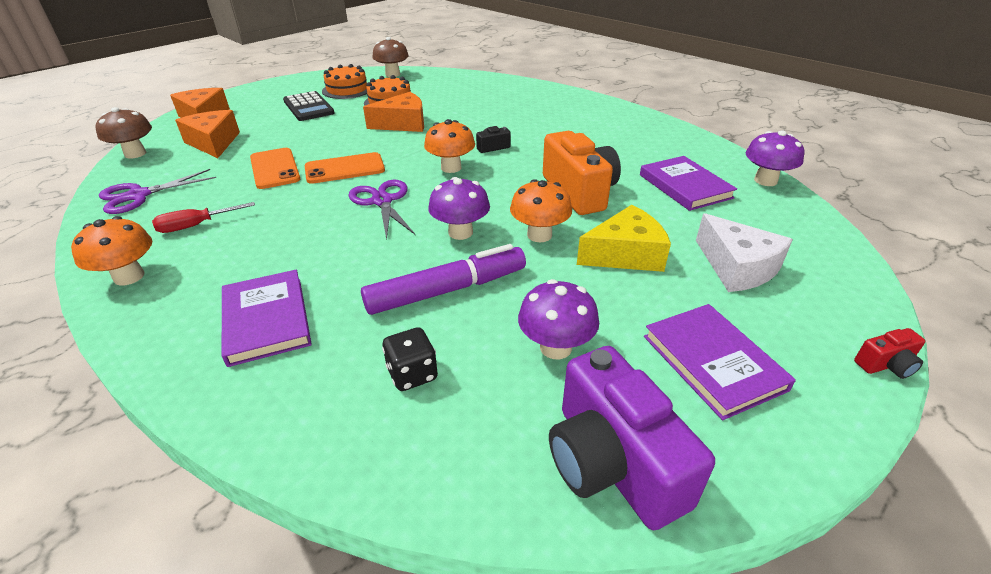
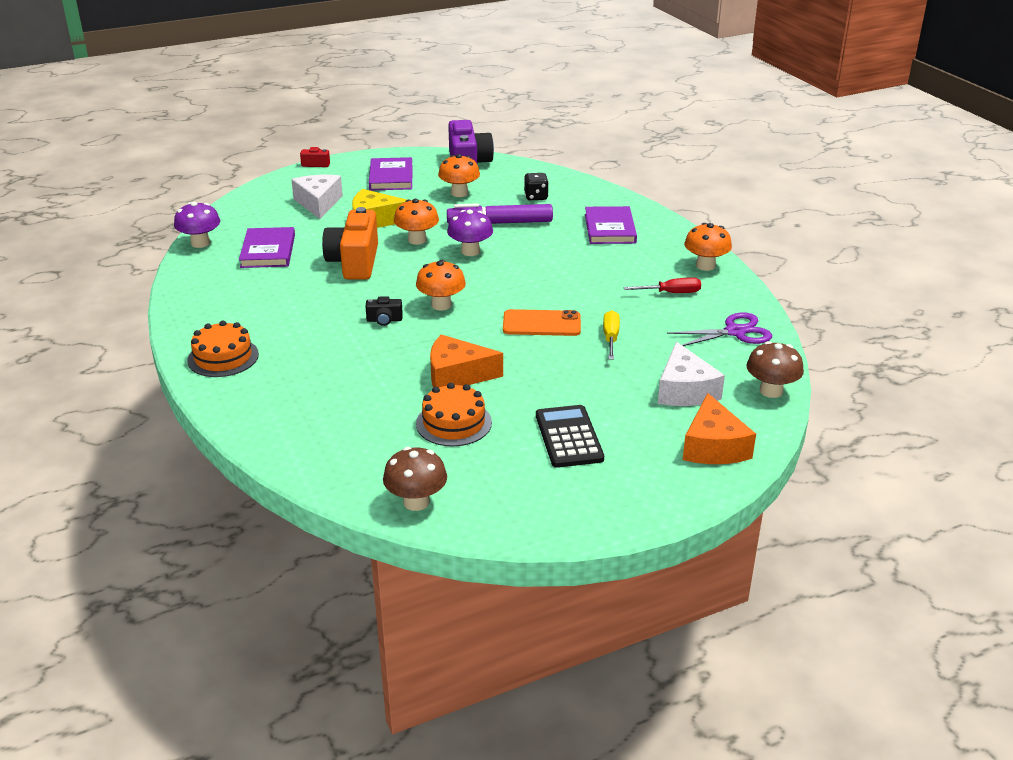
camera: 160 degrees left, 5 degrees down
orange cheese [175,110,240,158] -> white cheese [658,342,725,406]
orange phone [250,148,300,189] -> yellow screwdriver [603,310,620,360]
orange cake [322,64,367,99] -> orange cake moved to [187,321,259,377]
purple scissors [348,180,415,240] -> none
purple mushroom [518,279,599,359] -> orange mushroom [438,154,480,197]

